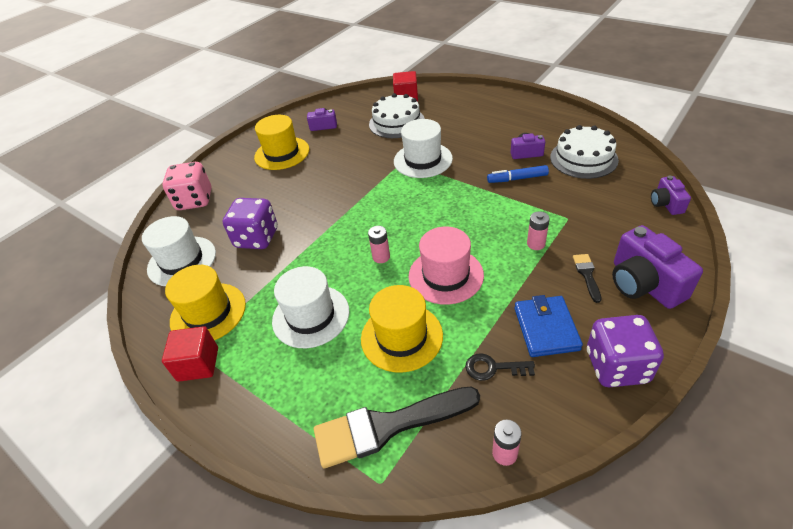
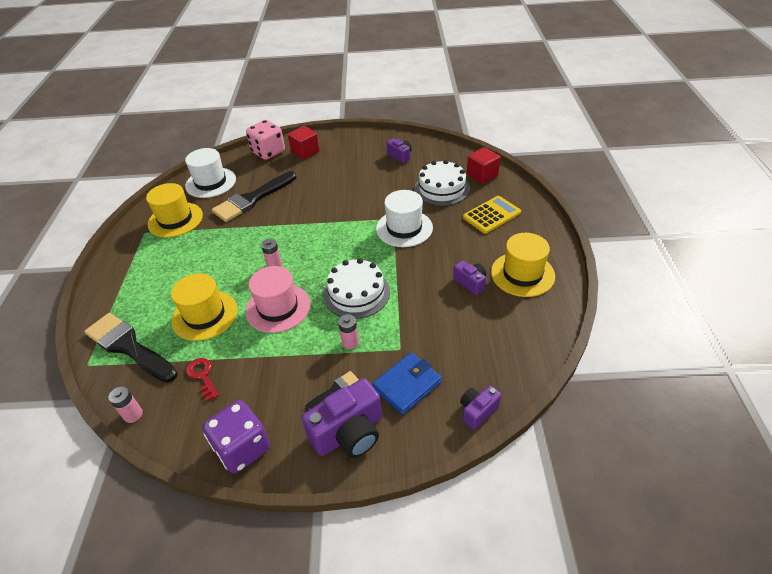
camera: 50 degrees right, 0 degrees up
red cube [162,326,218,382] -> red cube moved to [288,126,320,159]
purple dice [223,198,277,249] -> black brush [212,171,296,222]
yellow hat [254,115,309,170] -> yellow hat moved to [491,233,555,297]
white hat [272,266,349,348] -> none
black key [465,353,535,381] -> red key [186,358,219,401]
blue marker [487,165,549,183] -> none
blue wallet [514,295,583,357] -> blue wallet moved to [372,352,442,415]
white cake [550,125,619,179] -> white cake moved to [323,258,390,319]
purple camera [612,225,703,309] -> purple camera turned 150 degrees counterclockwise [302,378,382,458]
none -> yellow calculator [463,196,521,234]

